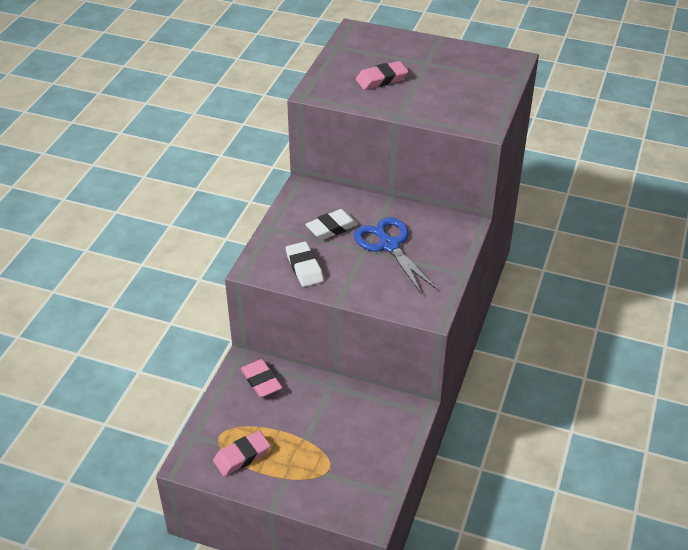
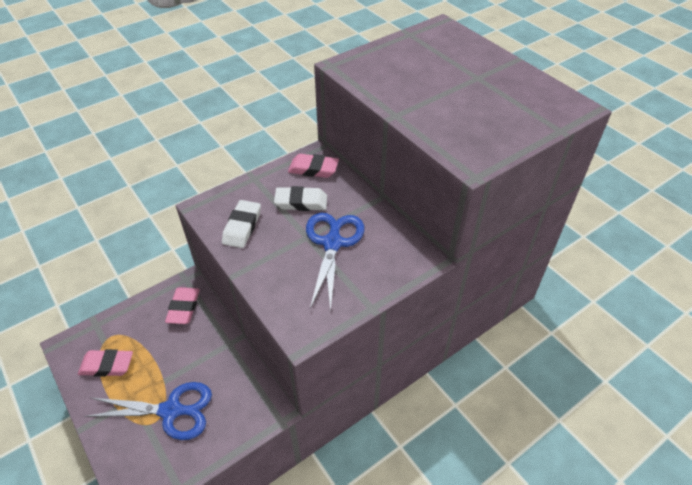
camera: 35 degrees right, 5 degrees up
pink eraser [356,61,409,90] -> pink eraser moved to [288,154,339,178]
none -> blue scissors [84,382,212,440]

